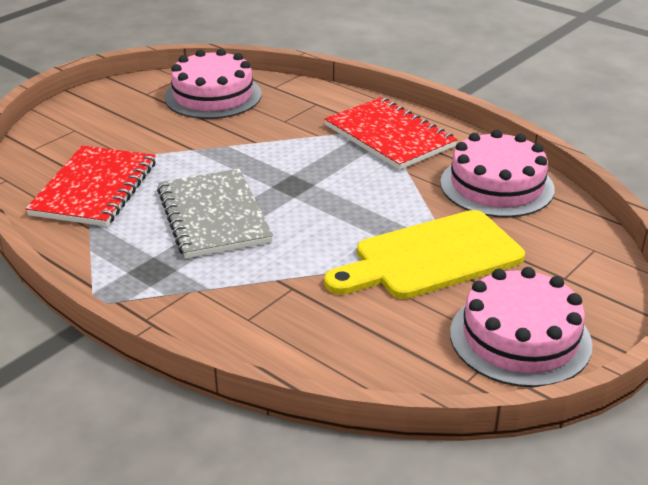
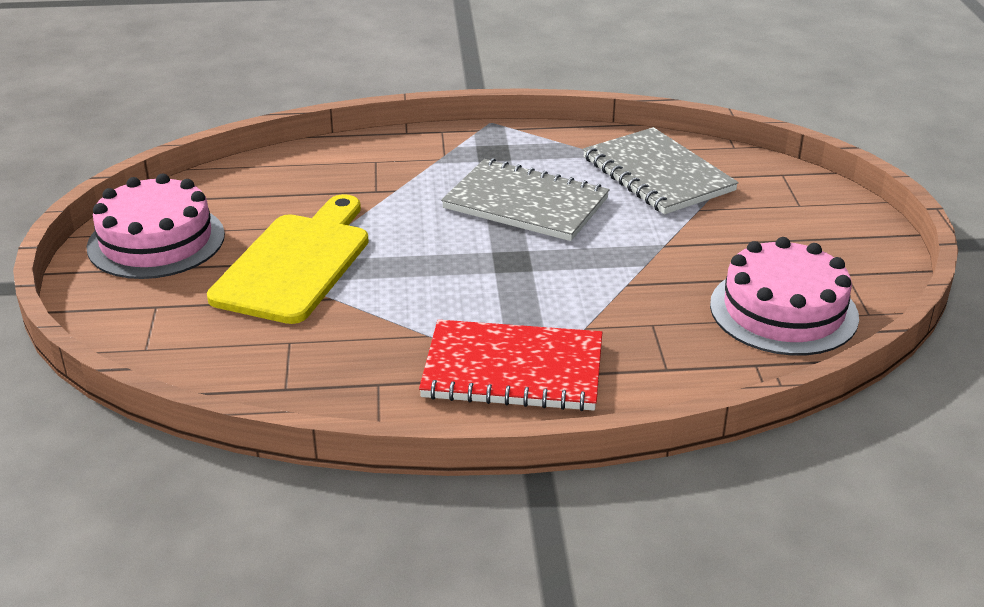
camera: 135 degrees right, 0 degrees up
red notebook [26,145,156,227] -> grey notebook [583,127,739,215]
pink cake [440,130,555,217] -> none

